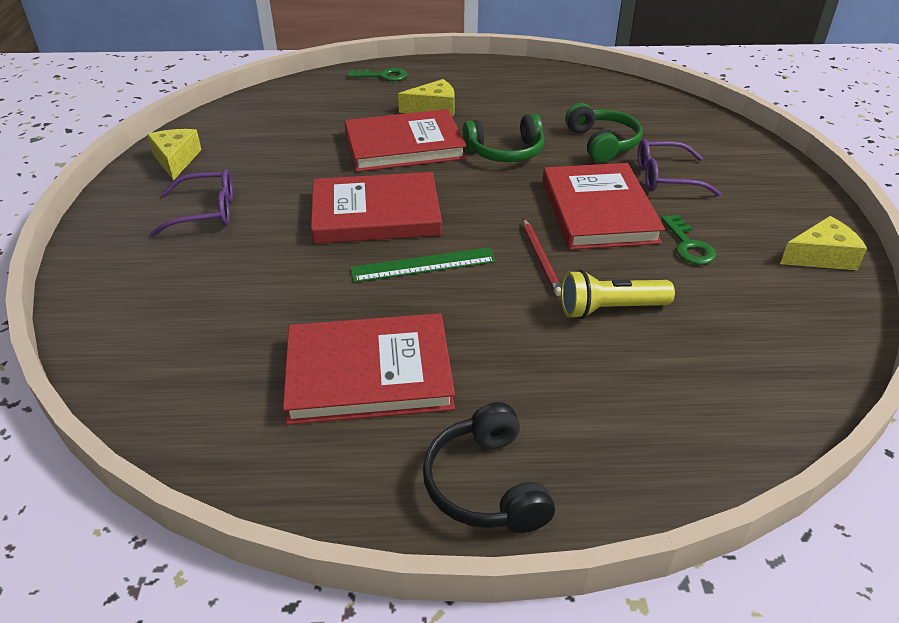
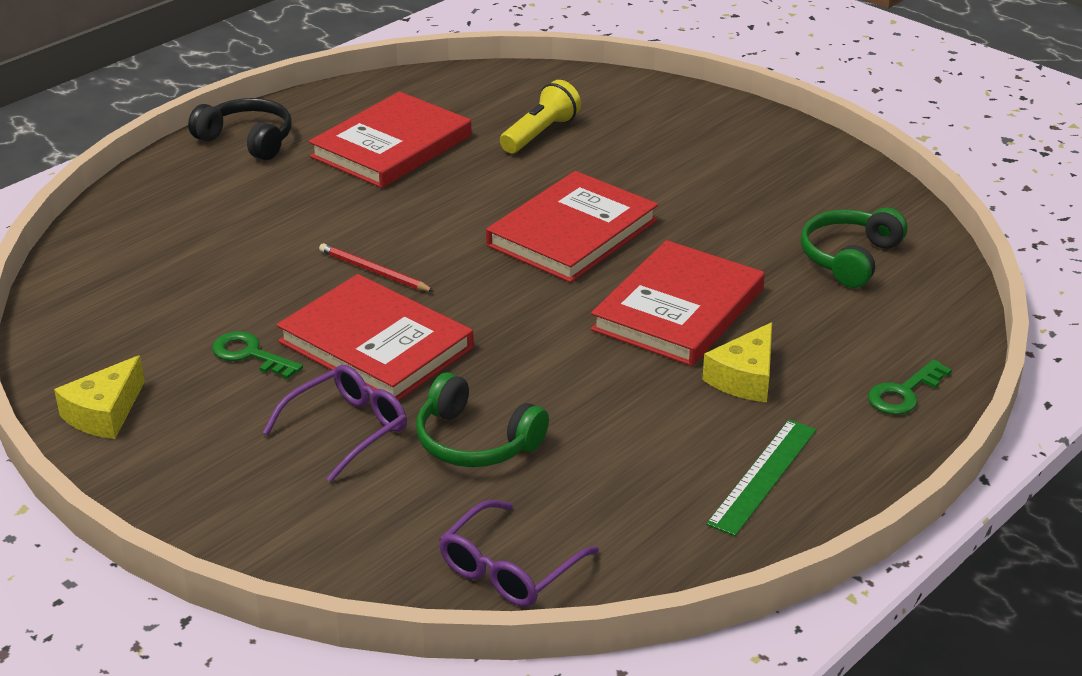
camera: 135 degrees right, 5 degrees down
yellow cheese [147,129,202,181] -> none
purple glasses [150,169,233,237] -> purple glasses moved to [439,500,599,607]
green ruler [350,247,496,282] -> green ruler moved to [706,419,816,536]
green headphones [463,114,544,162] -> green headphones moved to [801,208,907,288]
yellow flashlight [561,270,675,319] -> yellow flashlight moved to [500,80,581,153]

